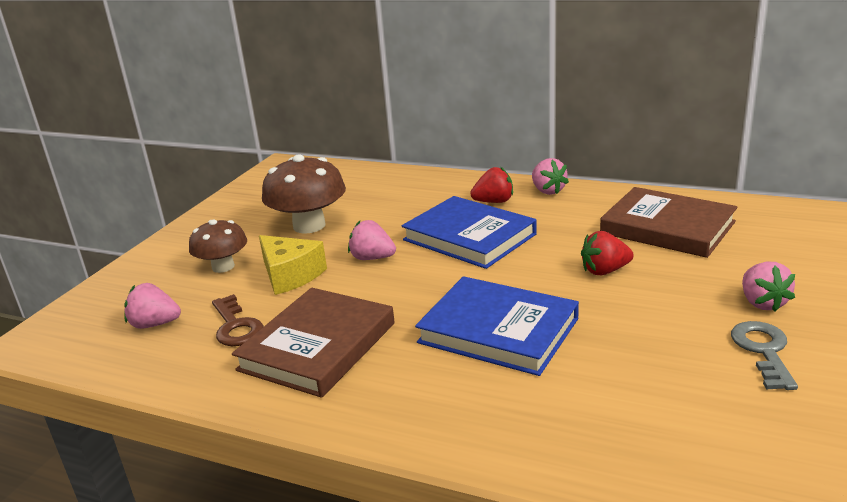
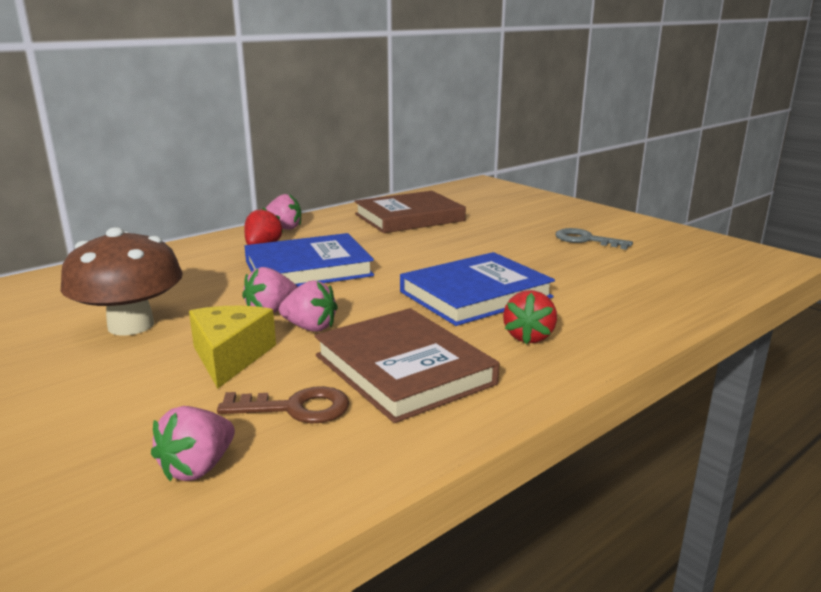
camera: 65 degrees left, 5 degrees down
brown mushroom [189,219,247,273] -> none
yellow cheese [259,235,327,295] -> yellow cheese turned 75 degrees counterclockwise [189,306,276,389]
red strawberry [581,231,634,275] -> red strawberry moved to [503,290,557,344]
pink strawberry [742,262,795,312] -> pink strawberry moved to [279,280,338,332]

